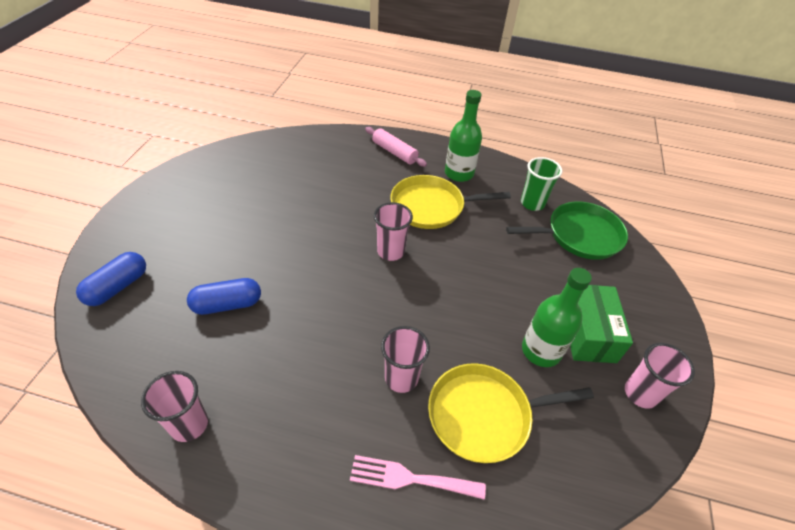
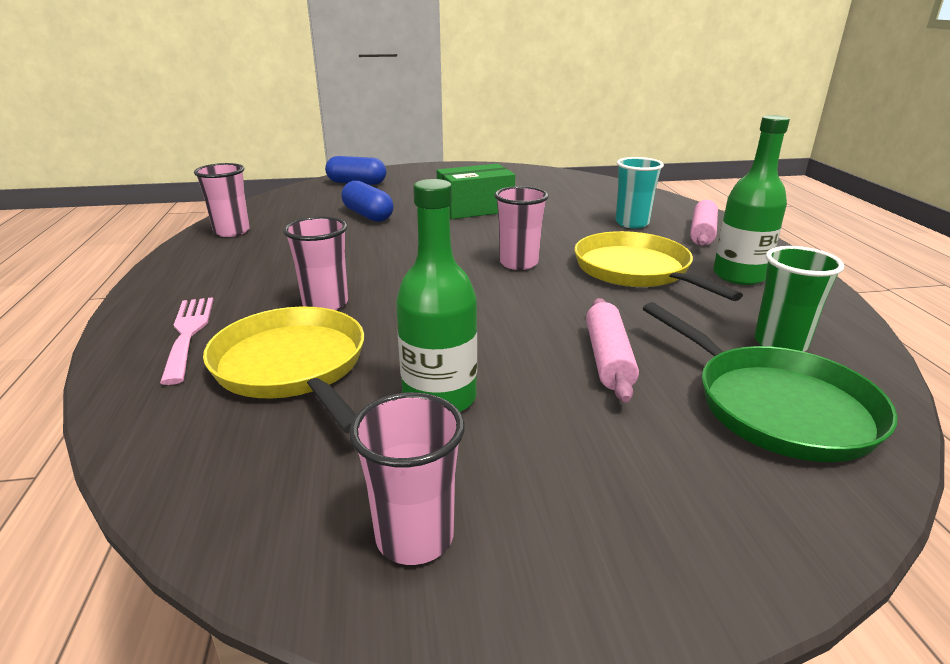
camera: 70 degrees right, 20 degrees down
green box [570,285,633,363] -> green box moved to [437,164,515,219]
none -> pink rolling pin [586,298,639,402]
none -> turquoise cup [616,157,664,228]

